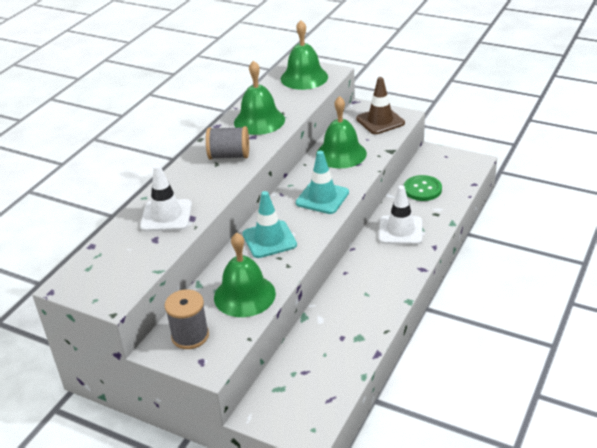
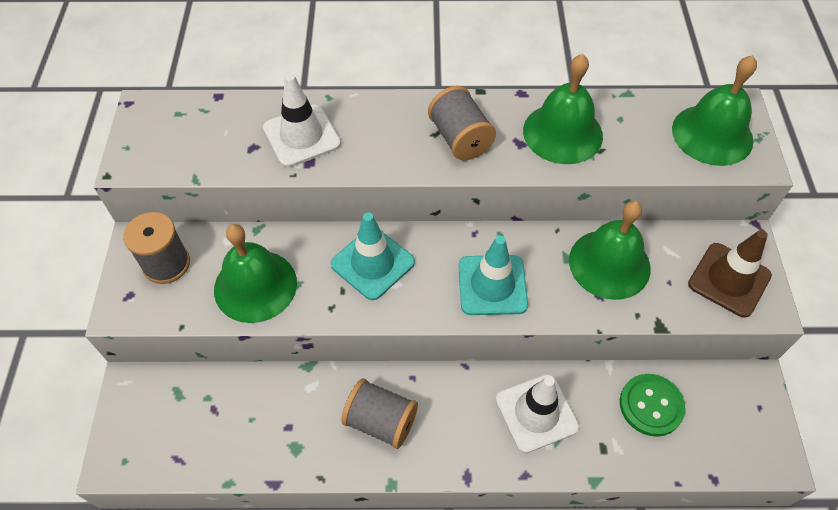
camera: 60 degrees right, 20 degrees up
none -> grey spool [341,378,418,449]

